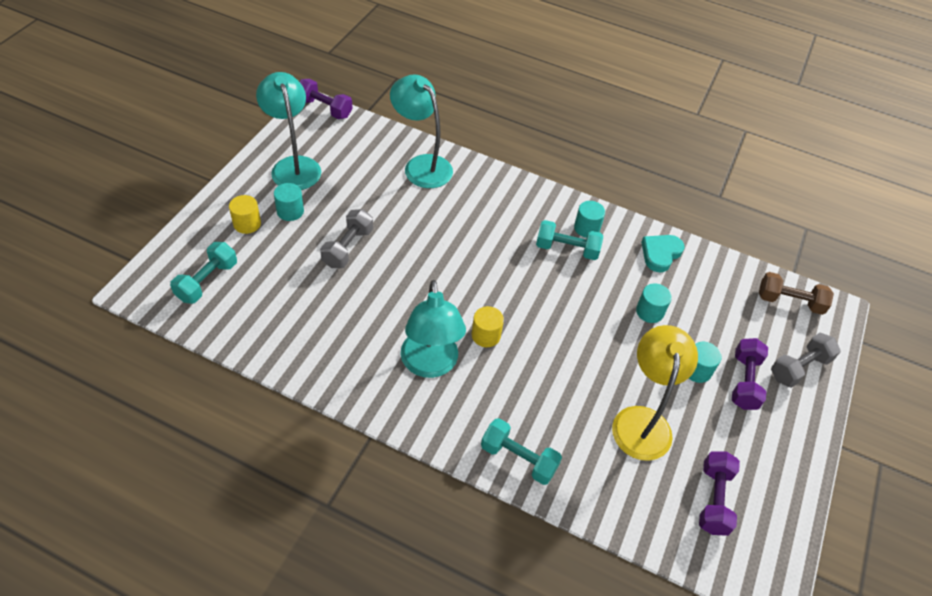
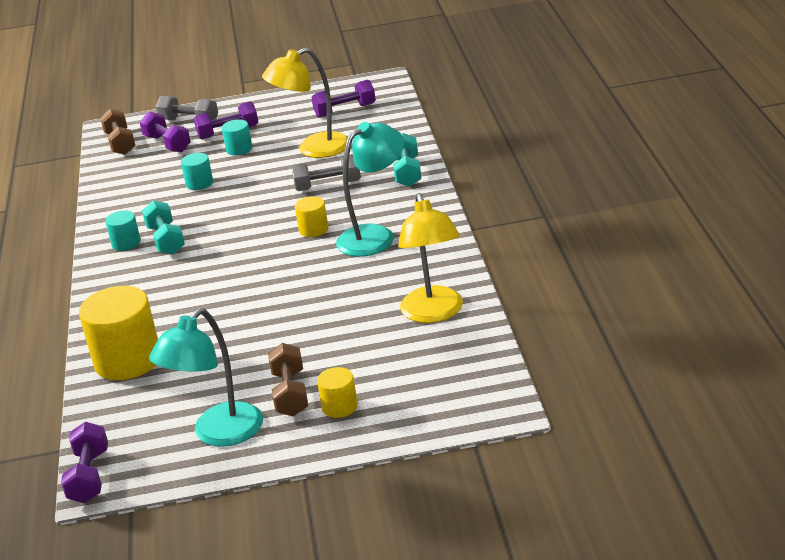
camera: 115 degrees left, 20 degrees down
turquoise dumbbell [170,242,237,304] -> none
turquoise cylinder [274,183,304,221] -> brown dumbbell [268,343,308,416]
grey dumbbell [320,209,373,268] -> grey dumbbell moved to [292,155,361,191]
turquoise lamp [390,75,453,188] -> yellow cylinder [79,286,158,380]
turquoise heart [641,235,685,272] -> none
none -> purple dumbbell [140,112,191,152]
none -> yellow lamp [398,193,463,323]

